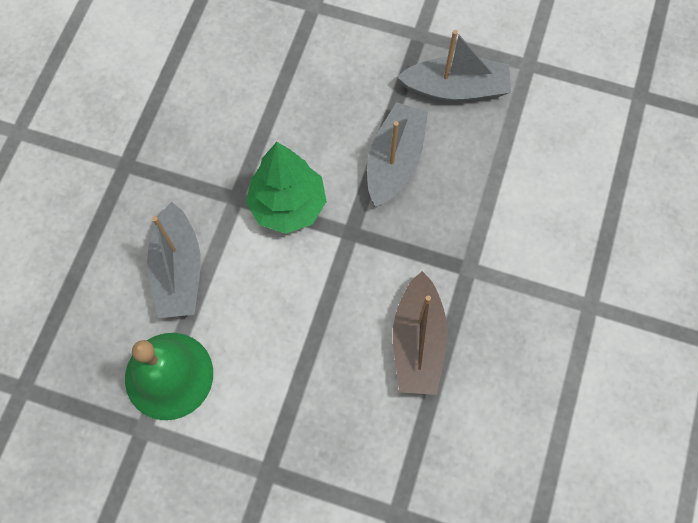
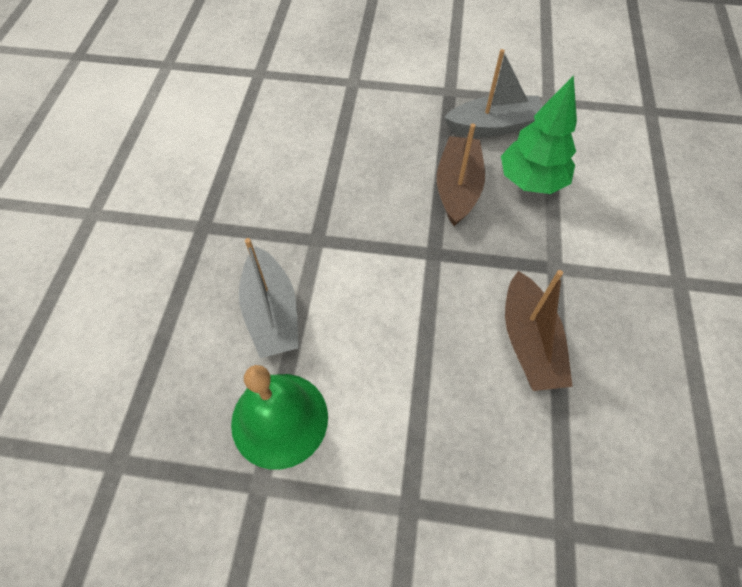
camera: 10 degrees left, 10 degrees down
green tree [246,142,327,234] -> green tree moved to [501,75,577,194]
grey boat [367,102,428,207] -> brown boat [437,123,485,226]

